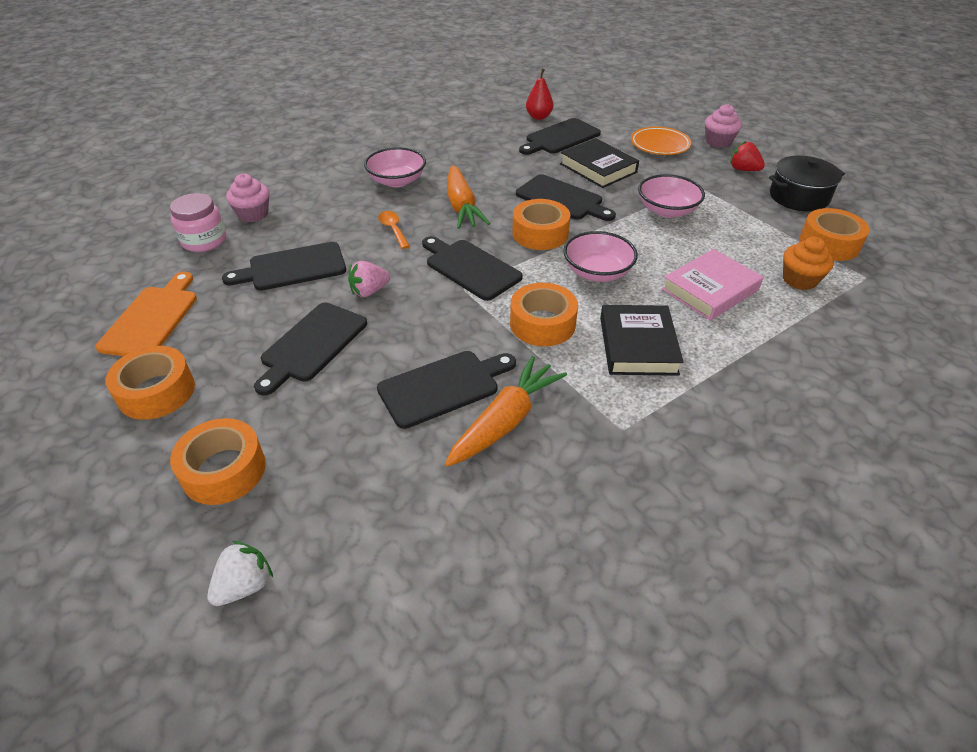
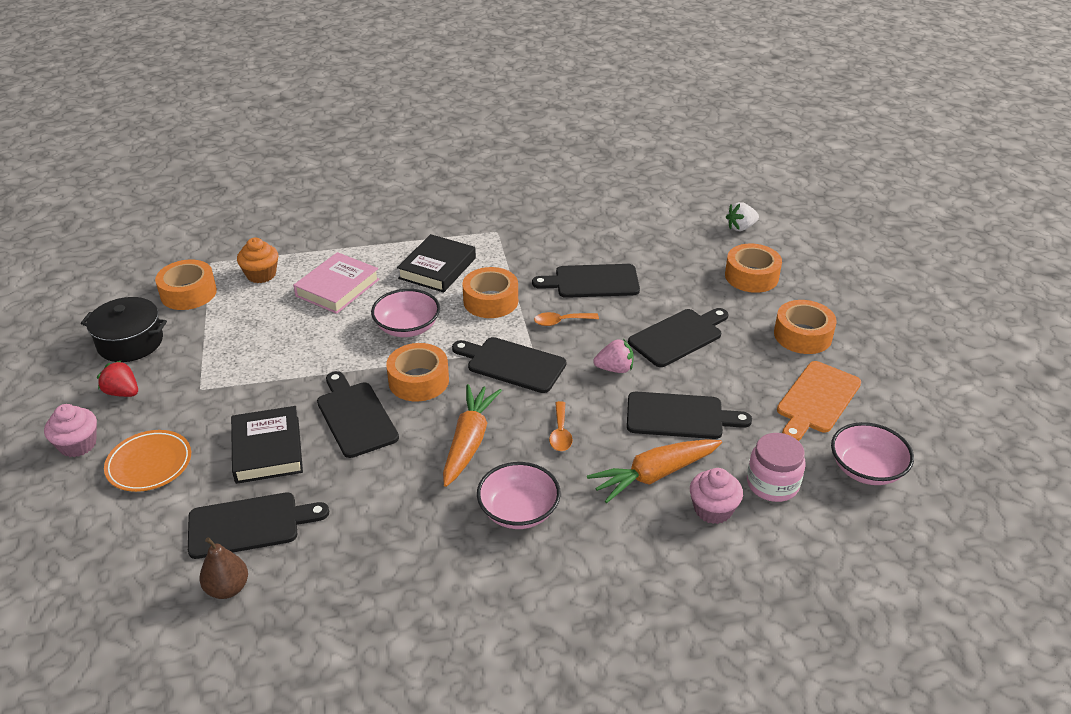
camera: 155 degrees left, 5 degrees down
black cutting board [422,236,523,301] -> black cutting board turned 135 degrees clockwise [452,337,566,393]
orange carrot [445,356,567,467] -> orange carrot moved to [587,439,722,503]
red pear [526,69,553,120] -> brown pear [199,537,248,599]
pink bowl [638,174,705,218] -> pink bowl moved to [831,422,914,485]
pink book [662,249,763,321] -> pink book turned 45 degrees counterclockwise [293,252,380,314]
red strawberry [730,141,765,171] -> red strawberry turned 150 degrees clockwise [97,361,138,397]
none -> orange spoon [534,312,599,326]

